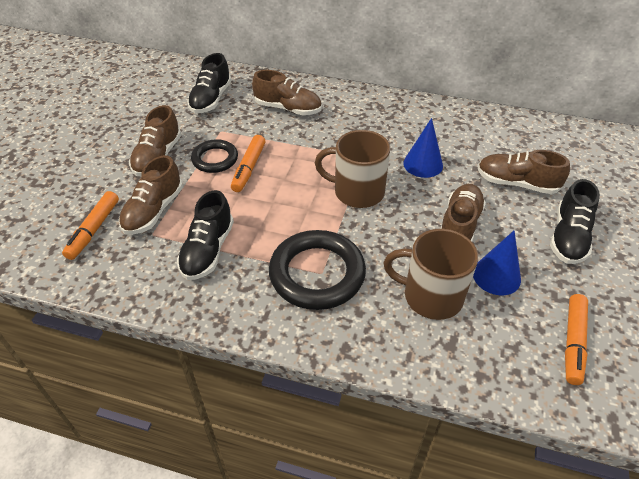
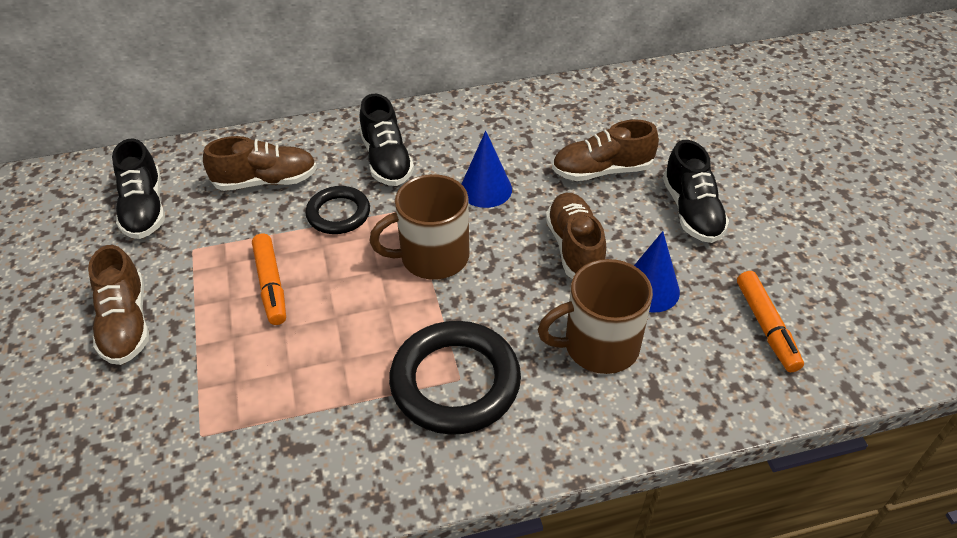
camera: 30 degrees left, 0 degrees up
orange marker [62,191,119,260] -> none
brown shoe [119,155,183,235] -> none
black shoe [177,190,234,280] -> black shoe moved to [360,94,414,186]
black ring [191,139,238,173] -> black ring moved to [305,186,370,234]

